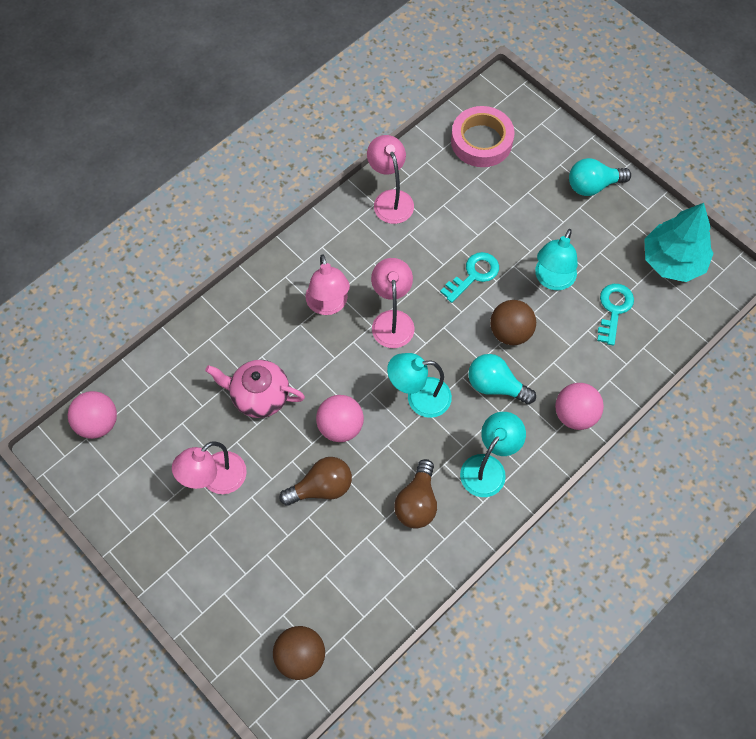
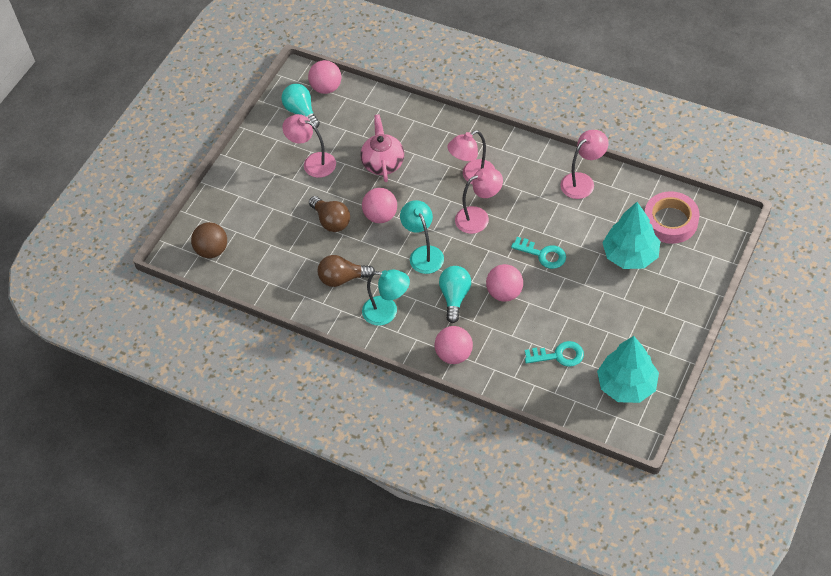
camera: 75 degrees right, 10 degrees down
brown ball [490,300,536,345] -> pink ball [486,264,523,302]
turquoise lamp [535,229,578,290] -> none
turquoise light bulb [569,158,631,196] -> turquoise light bulb moved to [281,84,320,129]
none -> turquoise tree [602,202,660,269]

